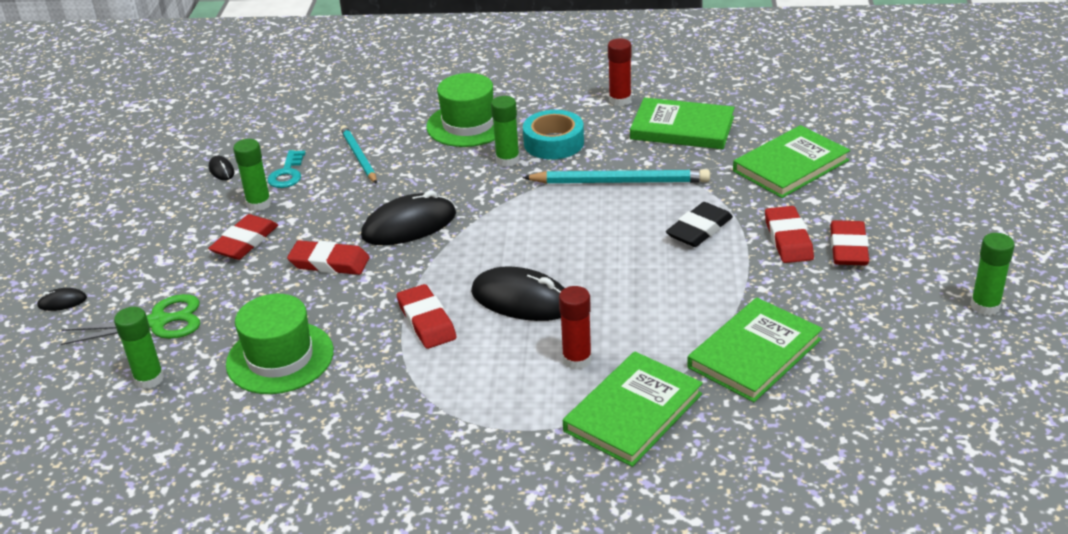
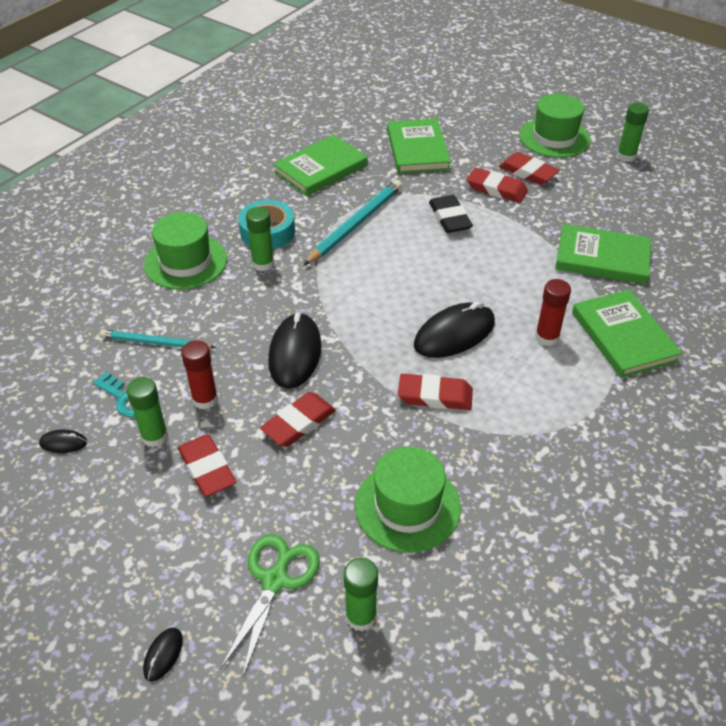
camera: 60 degrees left, 10 degrees up
red glue stick [608,38,631,106] -> red glue stick moved to [181,340,218,410]
green book [687,297,823,402] -> green book turned 60 degrees counterclockwise [555,224,651,284]
none -> green hat [520,94,591,158]

